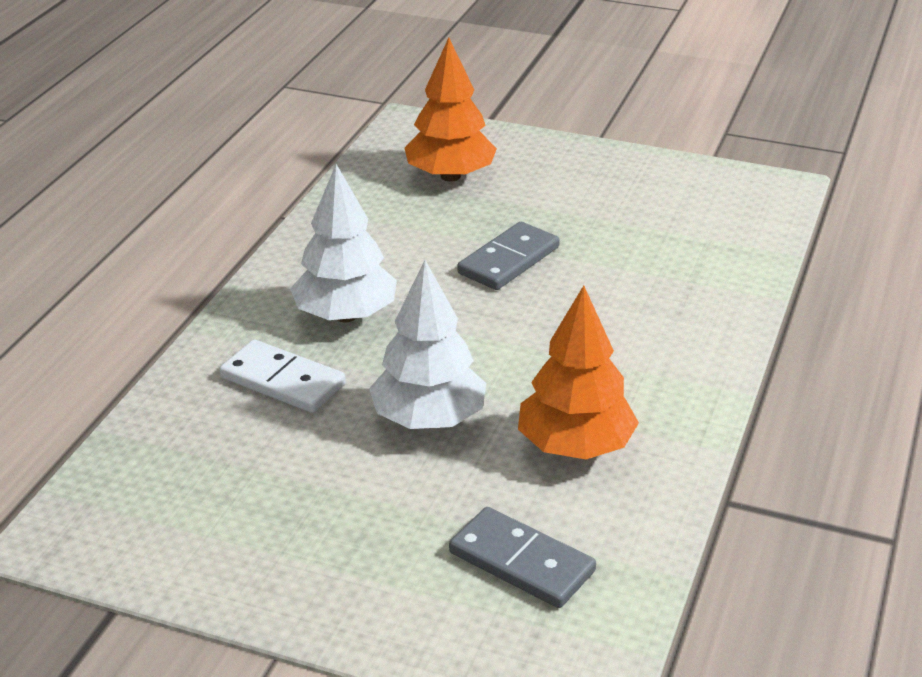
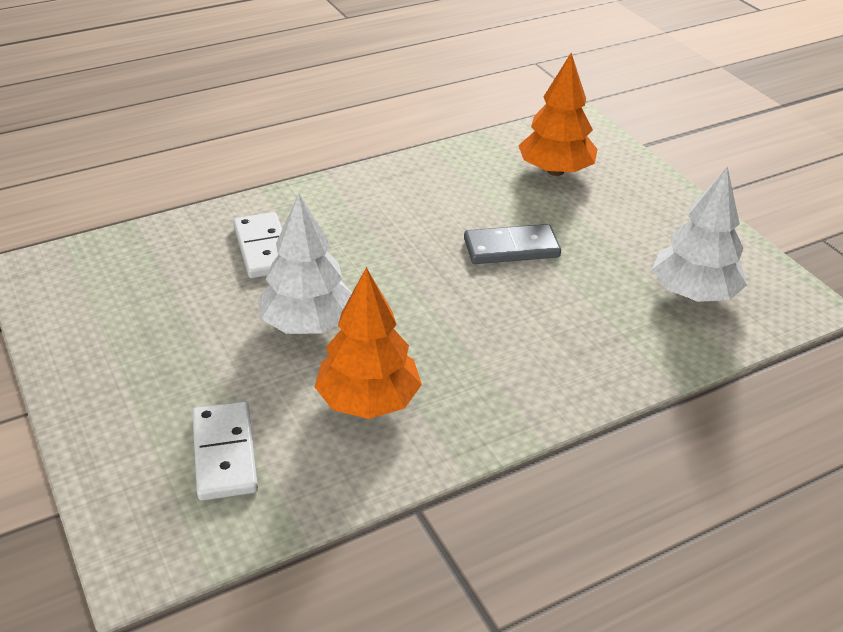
camera: 40 degrees right, 5 degrees up
white tree [290,164,397,322] -> white tree moved to [652,167,747,302]
grey domino [449,507,596,608] -> white domino [192,401,258,501]

